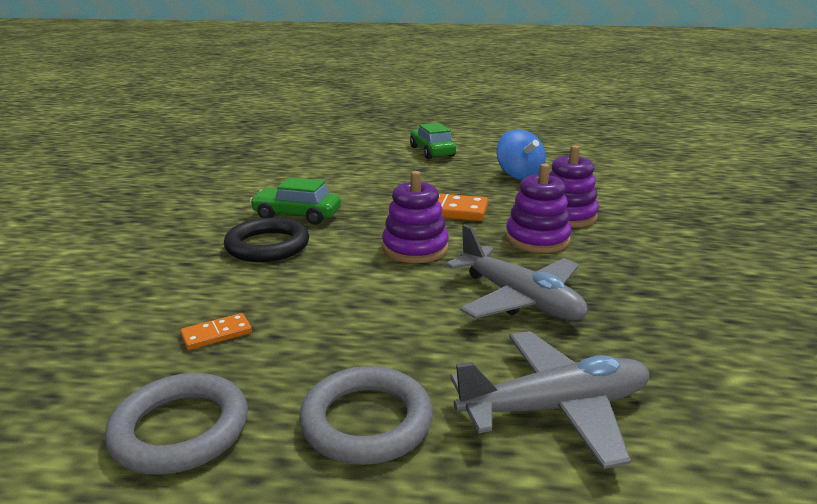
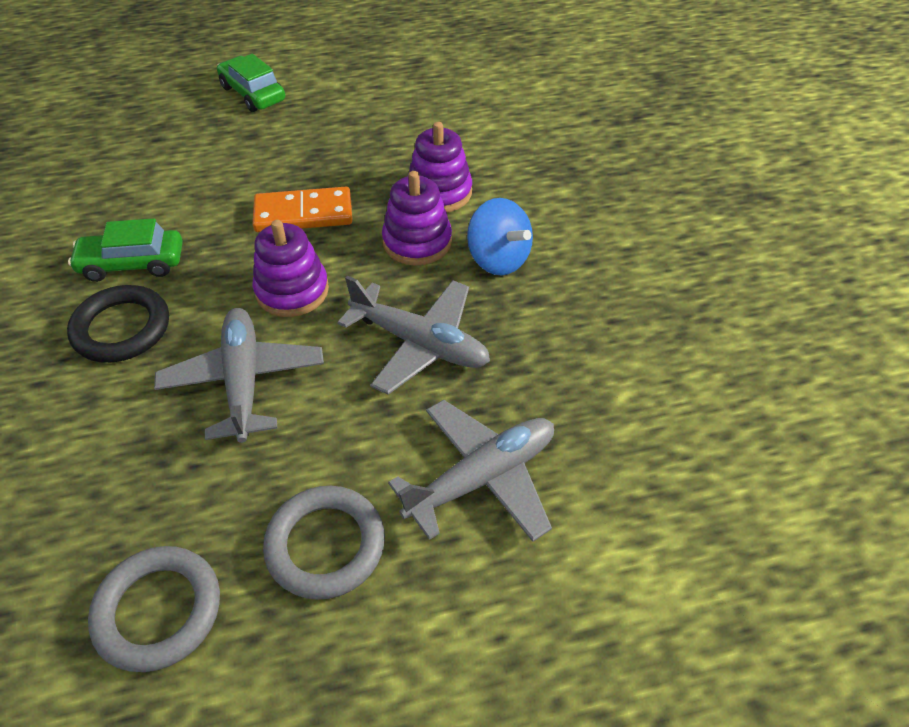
camera: 20 degrees left, 25 degrees up
orange domino [180,313,252,350] -> none
blue spinning top [497,129,546,180] -> blue spinning top moved to [467,198,533,275]
none -> grey plane [154,308,324,443]

